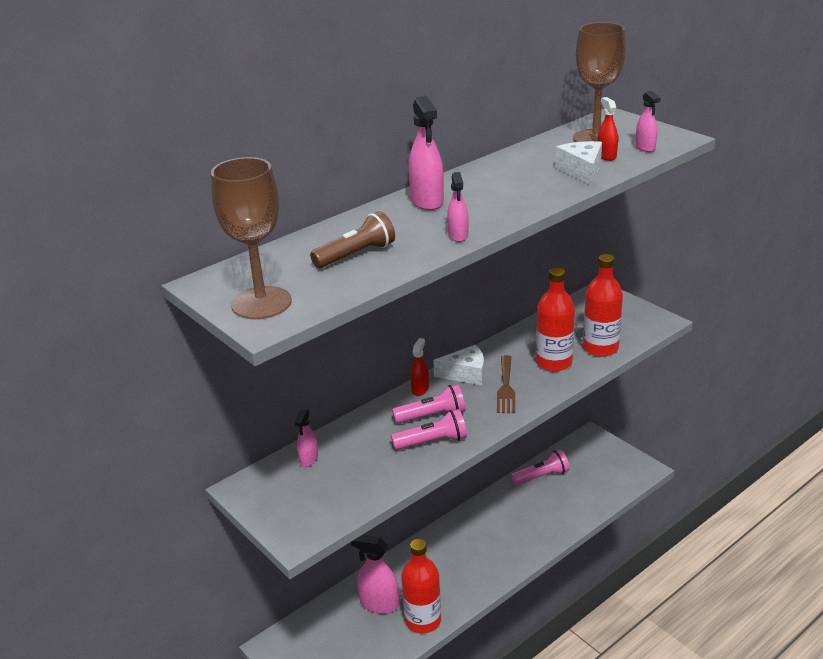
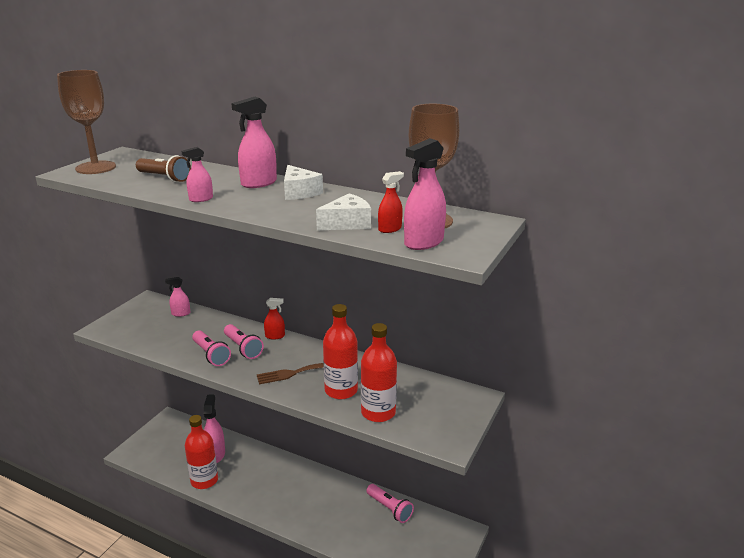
camera: 65 degrees right, 5 degrees down
white cheese [433,345,484,385] -> white cheese moved to [284,165,323,200]
pink spray bottle [635,91,660,152] -> pink spray bottle [404,138,446,250], size x1.70

